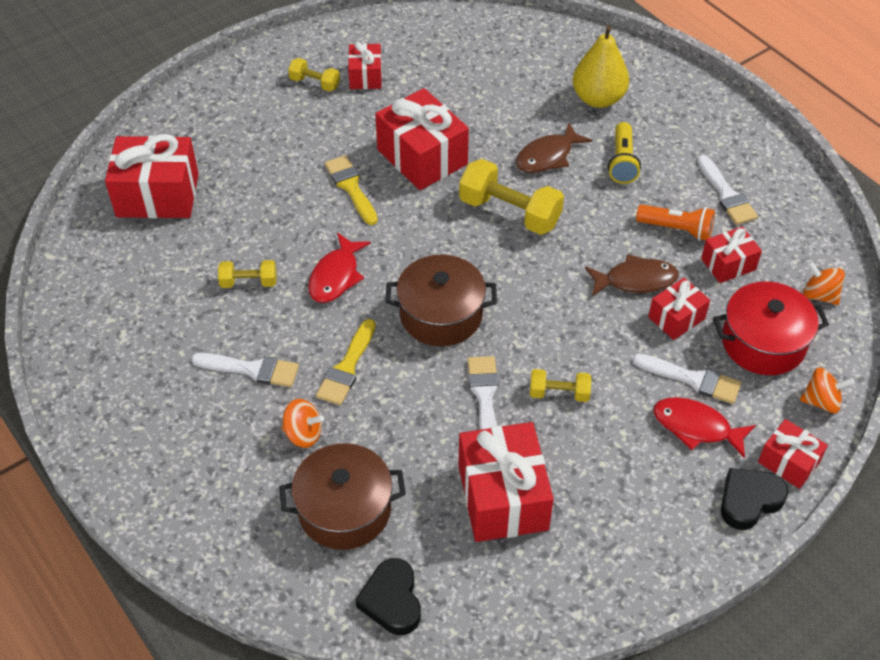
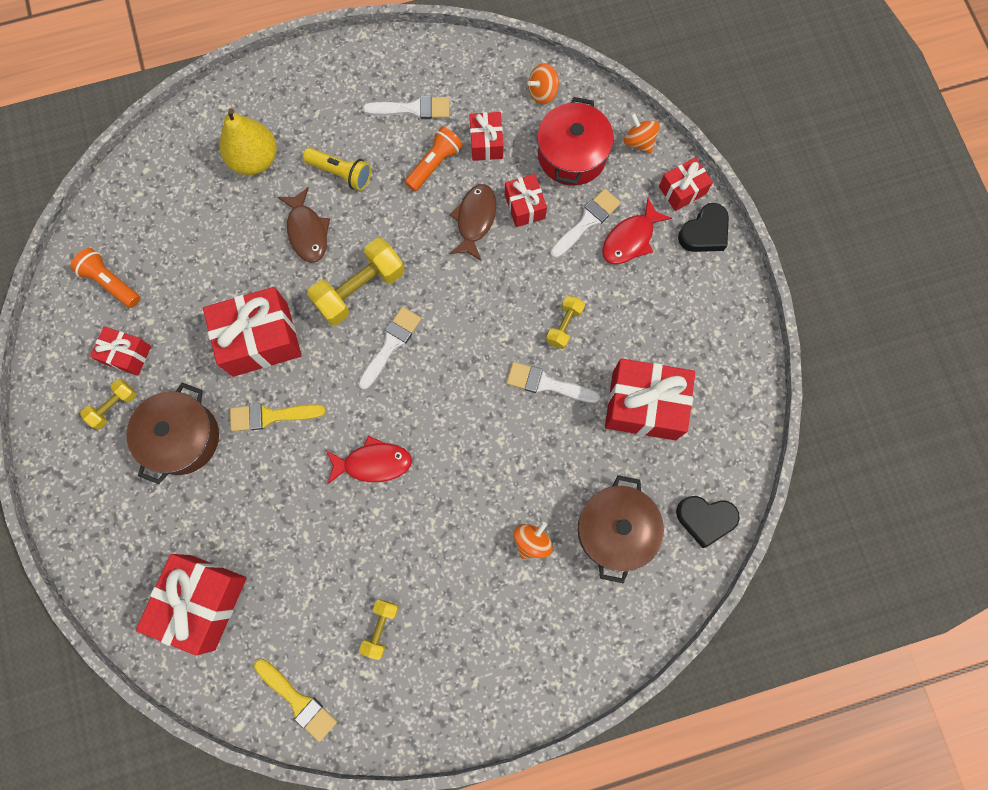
camera: 70 degrees left, 25 degrees up
white brush [191,353,299,387] -> white brush moved to [358,307,421,390]
yellow dumbbell [218,260,276,288] -> yellow dumbbell moved to [359,599,399,660]
red fish [308,233,371,303] -> red fish turned 45 degrees counterclockwise [326,436,412,485]
yellow brush [316,319,376,405] -> yellow brush moved to [254,659,337,742]
brown pot [386,255,497,346] -> brown pot moved to [126,383,219,484]
black heart [721,468,788,530] -> black heart turned 120 degrees counterclockwise [678,203,729,252]
orange spinning top [800,368,854,413] -> orange spinning top turned 60 degrees counterclockwise [624,113,660,154]
none -> orange flashlight [70,248,140,308]

